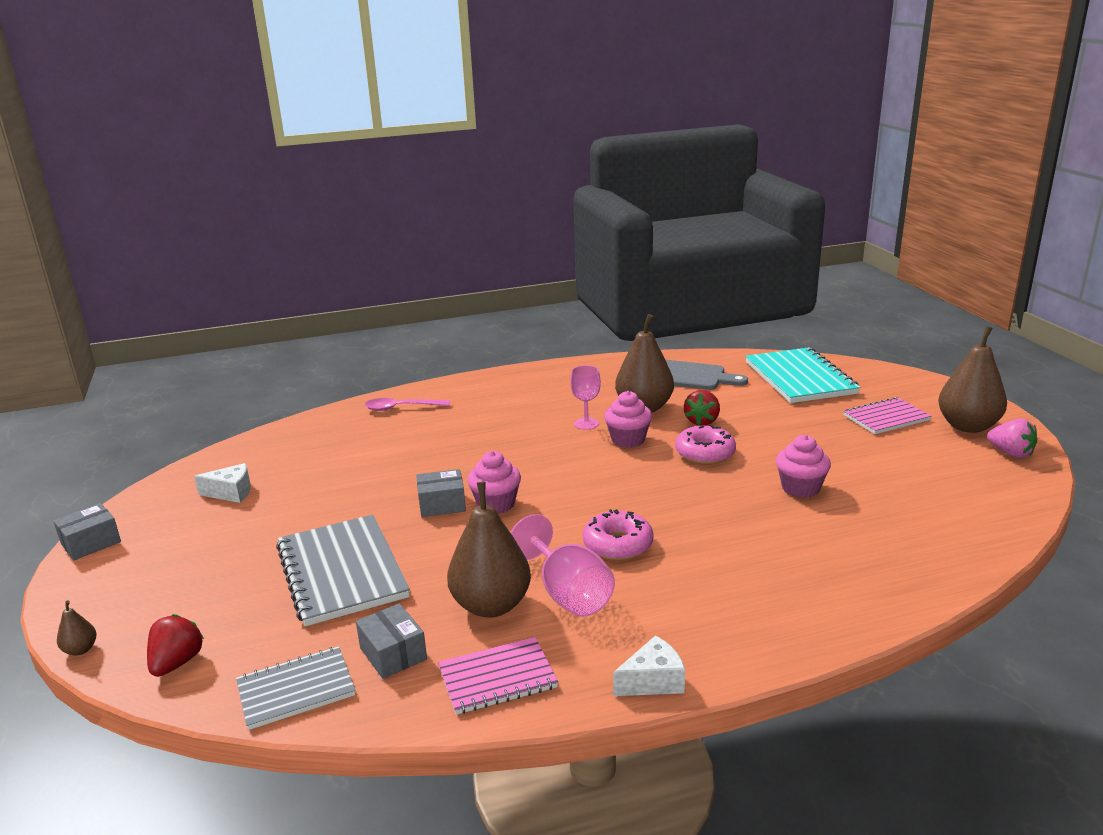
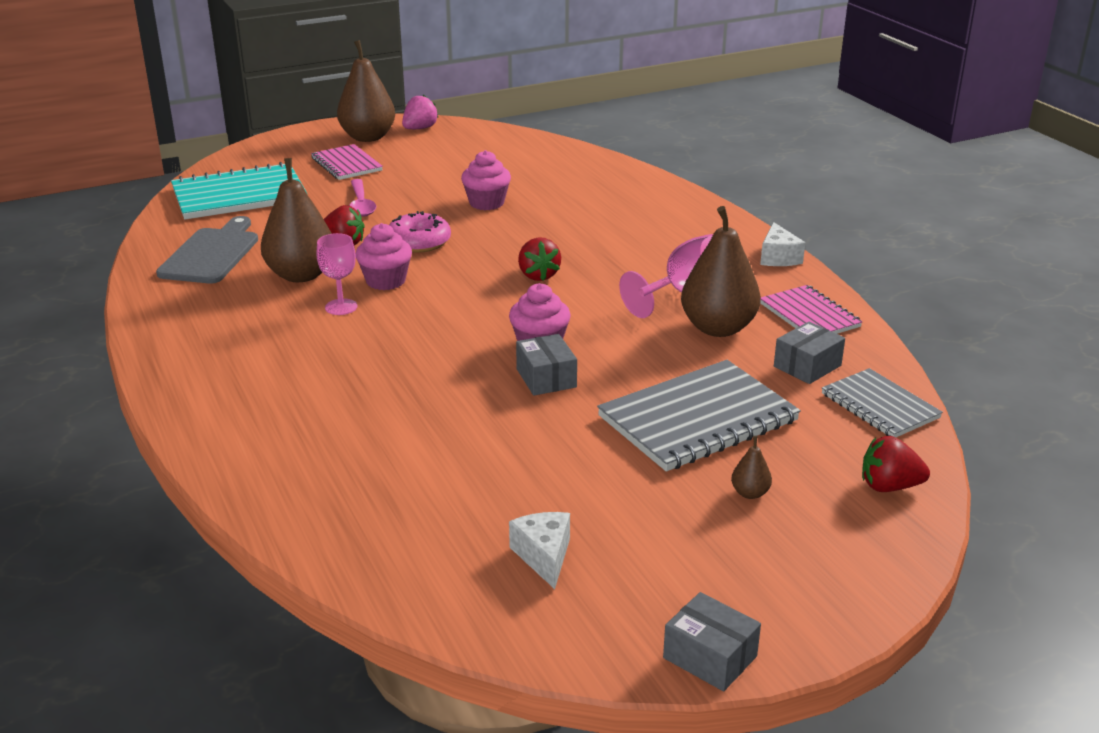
camera: 100 degrees left, 5 degrees up
brown pear [57,600,96,655] -> brown pear moved to [731,436,772,499]
pink spoon [365,398,450,411] -> pink spoon moved to [349,179,376,217]
pink donut [583,509,654,560] -> none
white cheese [613,635,685,696] -> white cheese turned 150 degrees counterclockwise [760,222,805,266]
none -> red strawberry [518,237,561,281]

